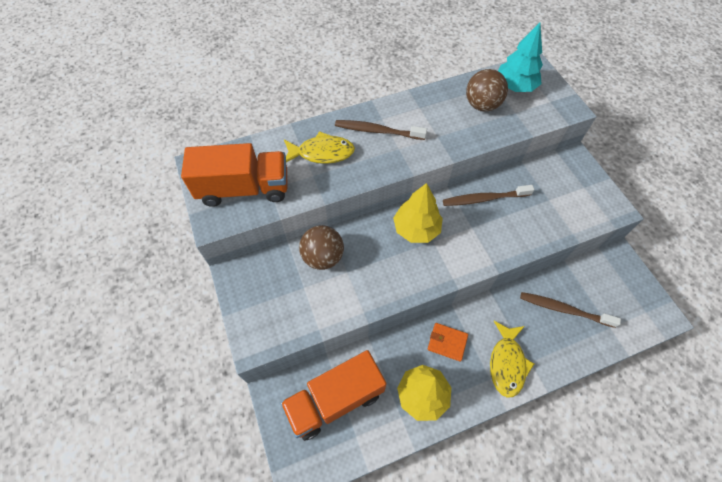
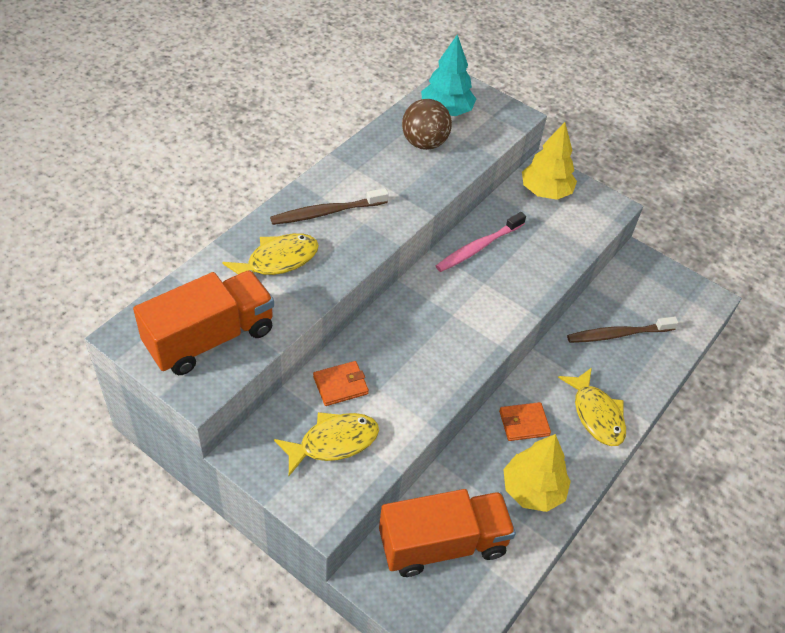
camera: 35 degrees left, 10 degrees down
orange truck [280,350,387,441] -> orange truck turned 135 degrees counterclockwise [379,489,516,577]
brown ball [299,225,344,270] -> orange wallet [313,361,369,406]
yellow tree [393,183,443,243] -> yellow tree moved to [522,122,577,200]
brown toothbrush [443,185,534,206] -> pink toothbrush [436,212,526,272]
none -> yellow fish [274,412,379,476]

